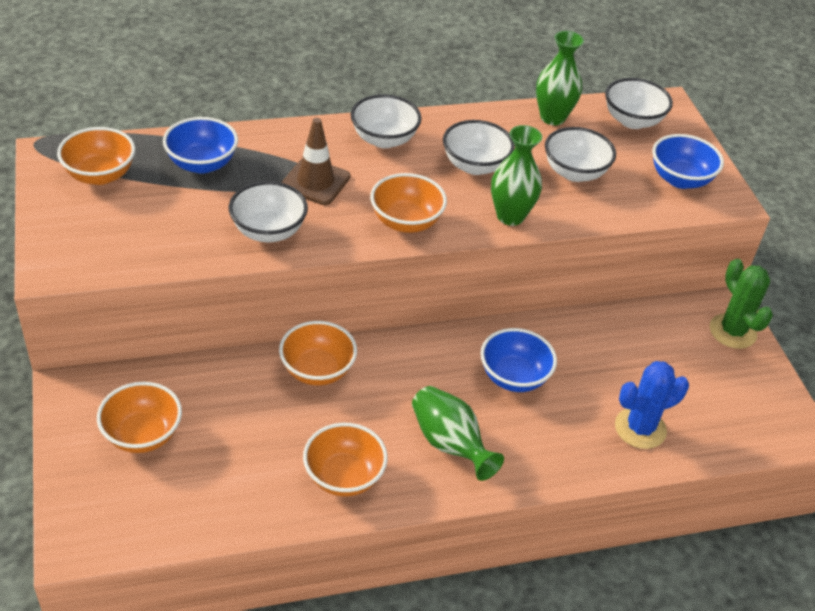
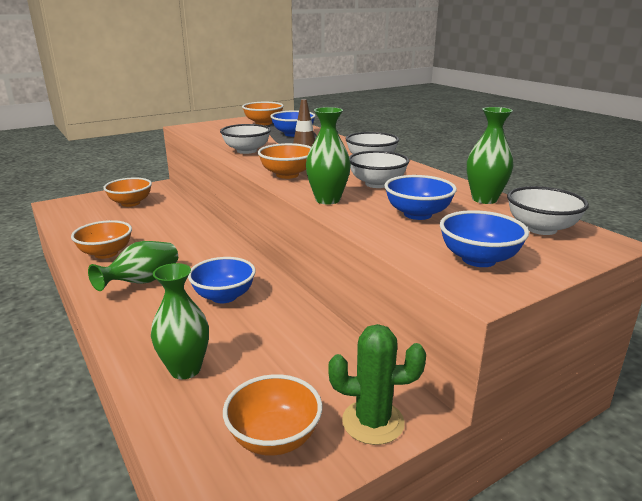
camera: 75 degrees right, 20 degrees down
orange bowl [279,321,357,385] -> orange bowl moved to [223,374,322,456]
white bowl [545,127,616,182] -> blue bowl [384,175,457,220]
blue cactus [615,361,689,449] -> green vase [151,263,209,379]
green cactus [710,259,773,349] -> green cactus turned 45 degrees clockwise [329,324,426,445]

